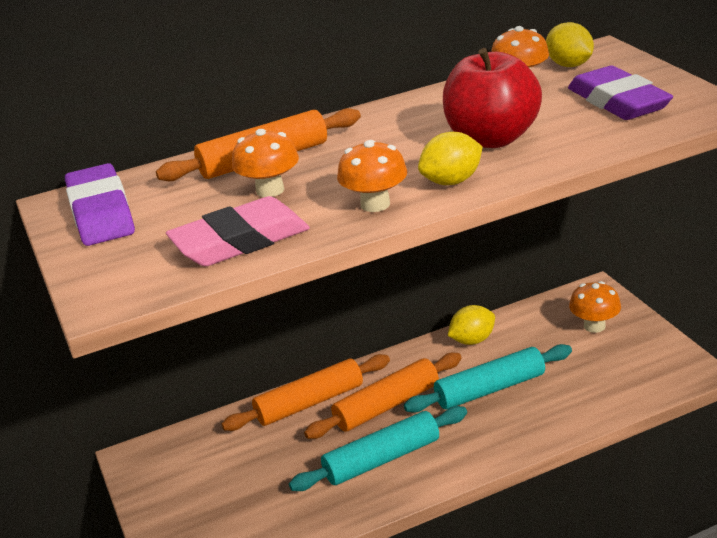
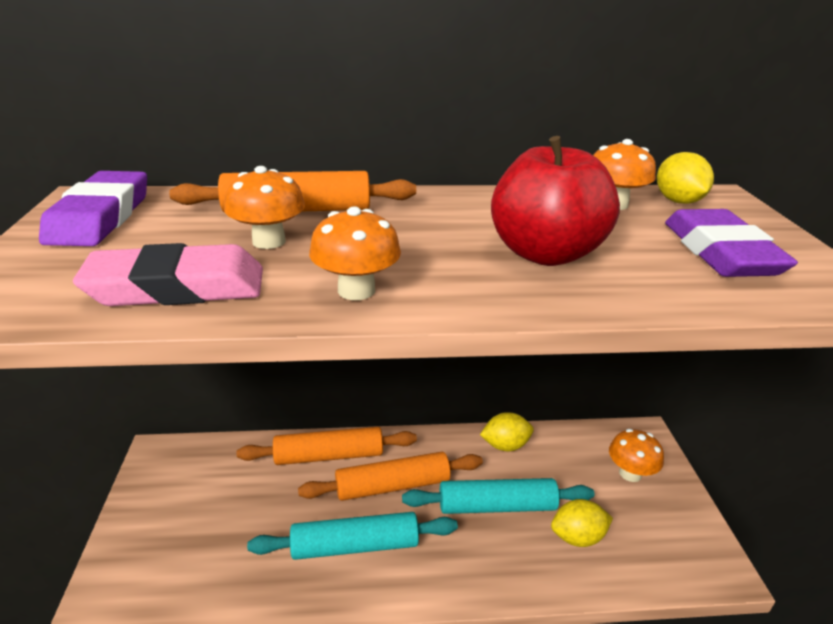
camera: 15 degrees right, 0 degrees up
yellow lemon [418,132,483,185] -> yellow lemon moved to [551,499,613,547]

